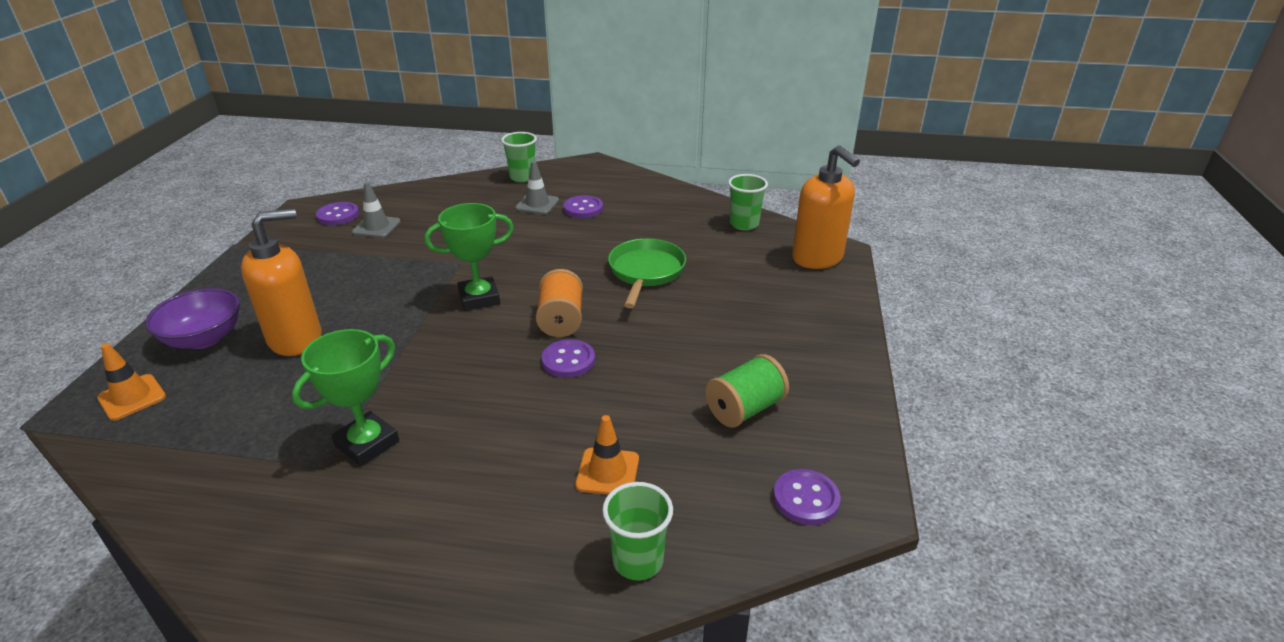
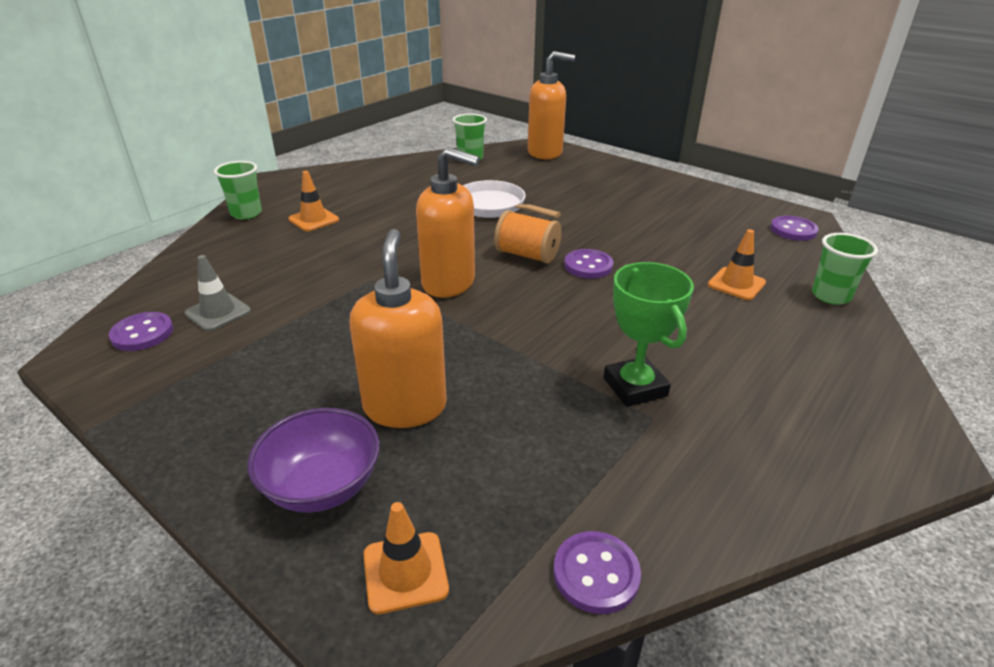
camera: 60 degrees left, 0 degrees up
green trophy [424,203,514,311] -> orange soap dispenser [416,147,480,298]
grey traffic cone [515,161,559,214] -> orange traffic cone [288,171,339,231]
purple button [564,195,603,218] -> purple button moved to [553,531,641,614]
green pan [608,239,686,308] -> white pan [463,180,561,218]
green spool [705,354,789,428] -> none

